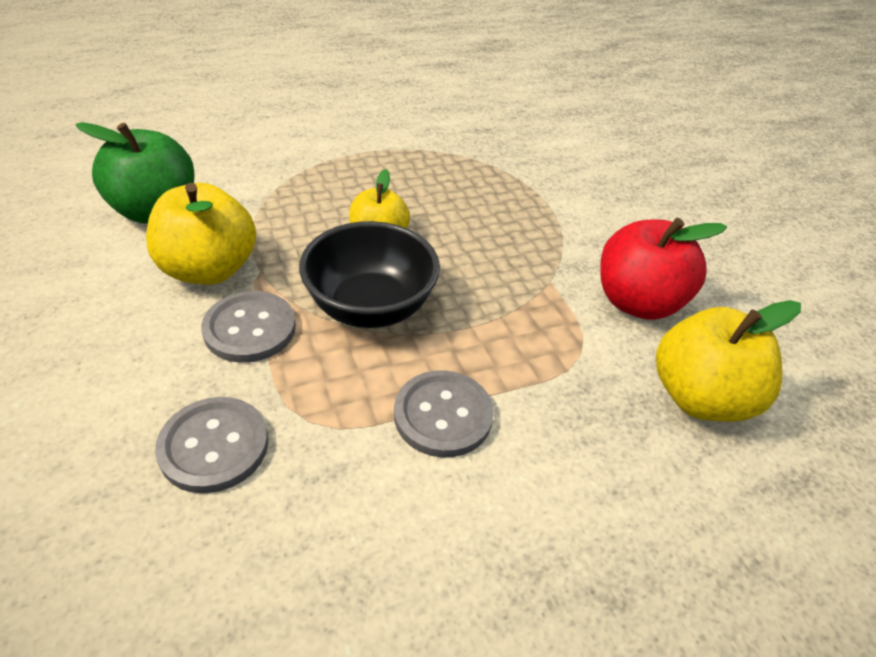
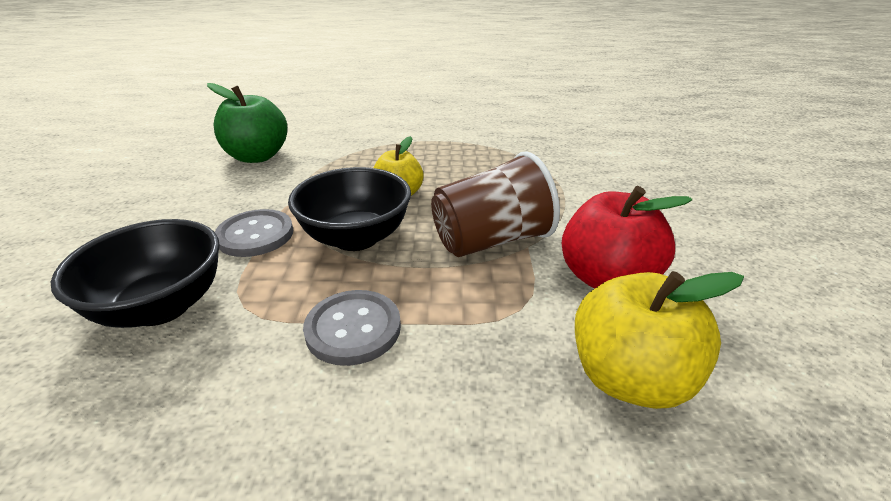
camera: 25 degrees right, 10 degrees down
yellow apple [146,183,256,285] -> none
grey button [155,397,268,493] -> black bowl [51,219,220,328]
none -> brown cup [431,151,560,257]

